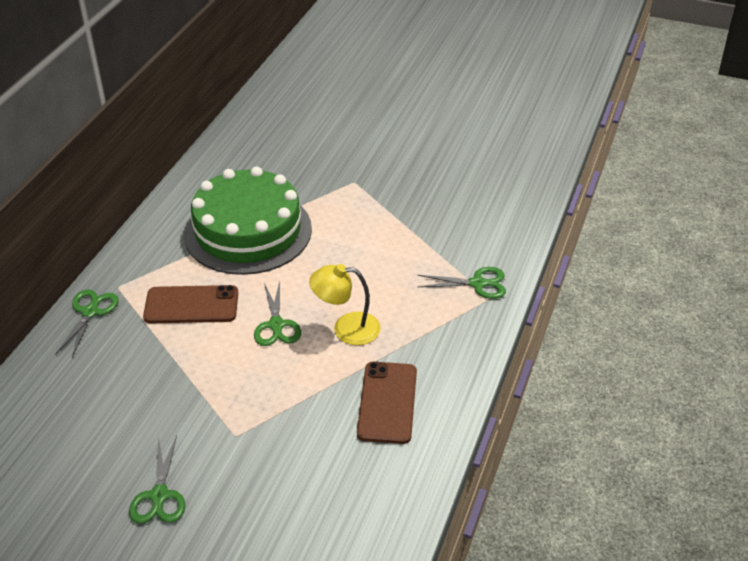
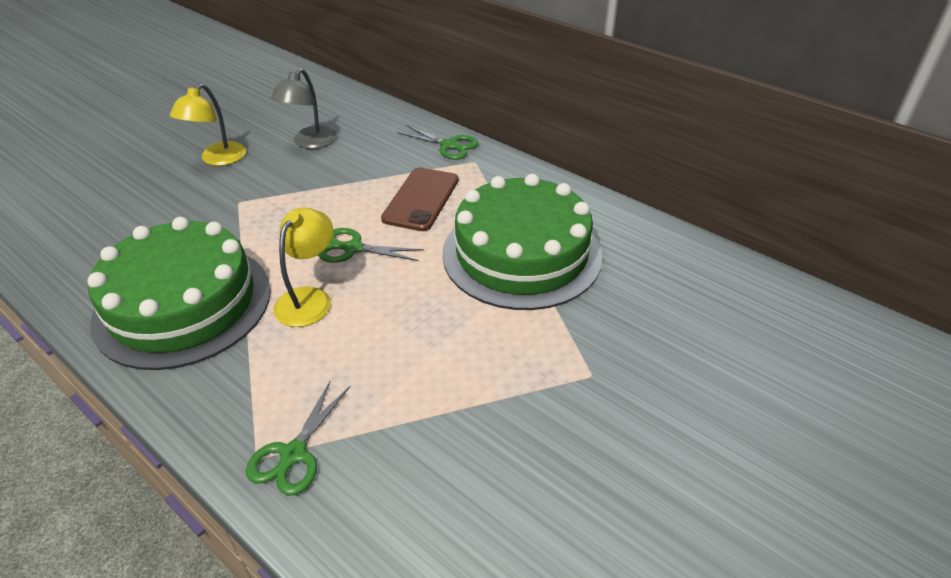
camera: 110 degrees right, 0 degrees up
green scissors [129,435,185,524] -> yellow lamp [170,84,246,166]
brown phone [357,362,417,444] -> green cake [87,217,271,370]
none -> grey lamp [271,68,337,149]

